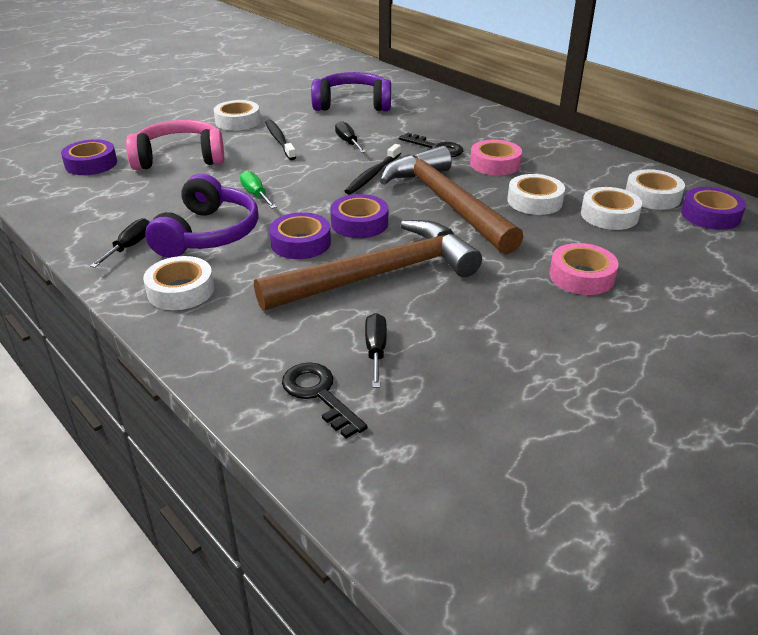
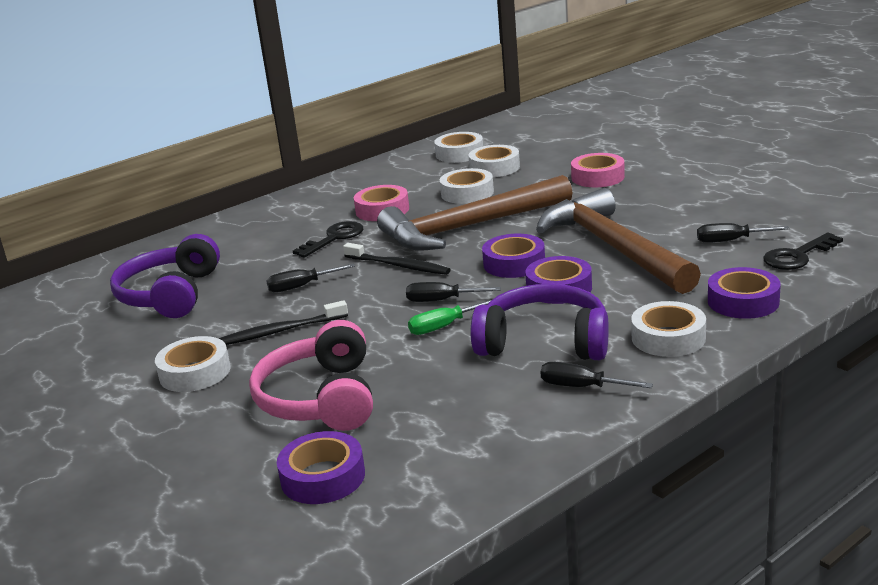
camera: 85 degrees left, 10 degrees down
purple tape [681,187,746,230] -> purple tape moved to [708,267,781,319]
none -> black screwdriver [406,282,501,302]

